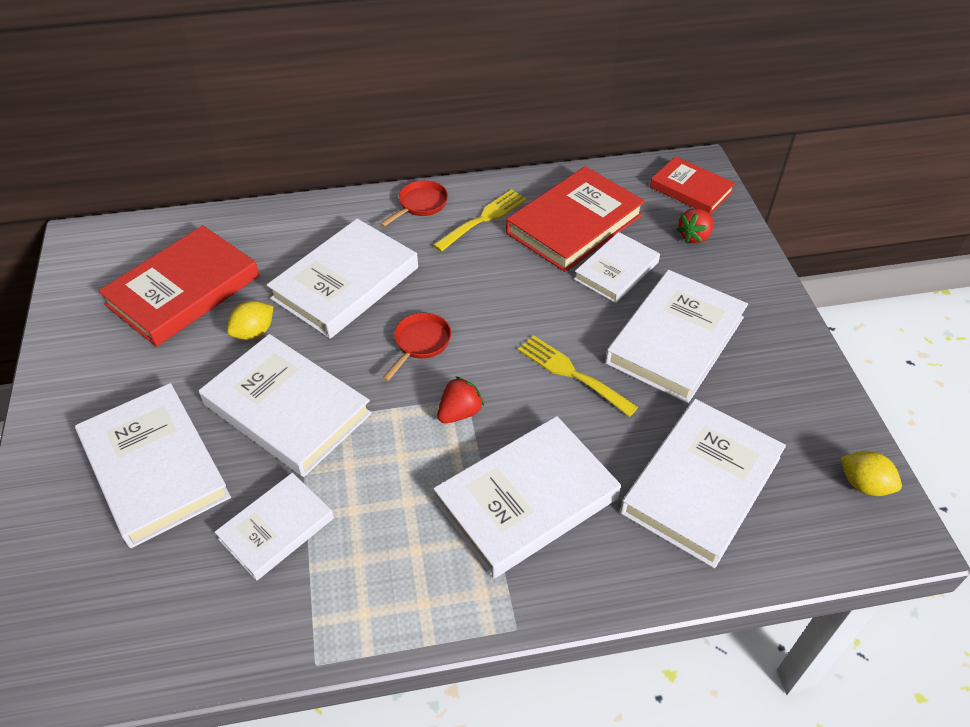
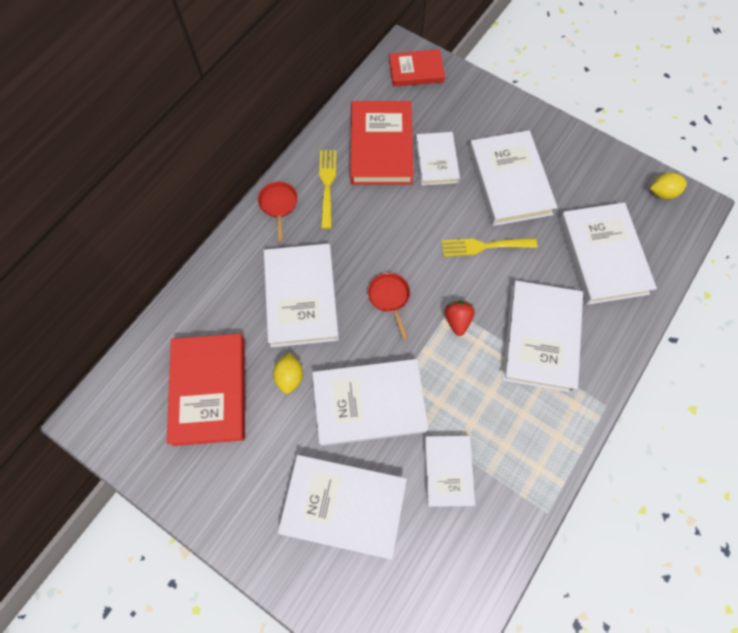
camera: 45 degrees left, 20 degrees up
red strawberry [677,208,713,243] -> none

